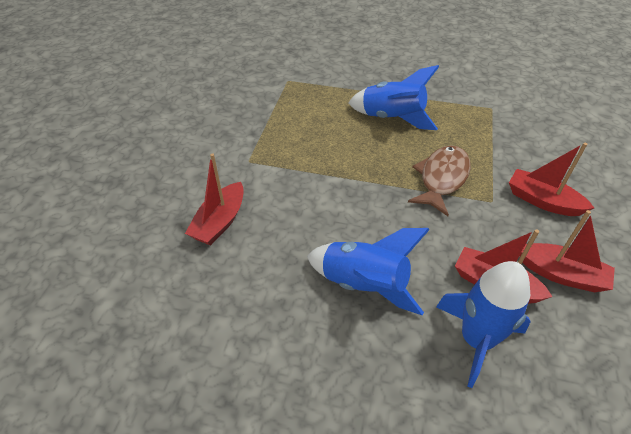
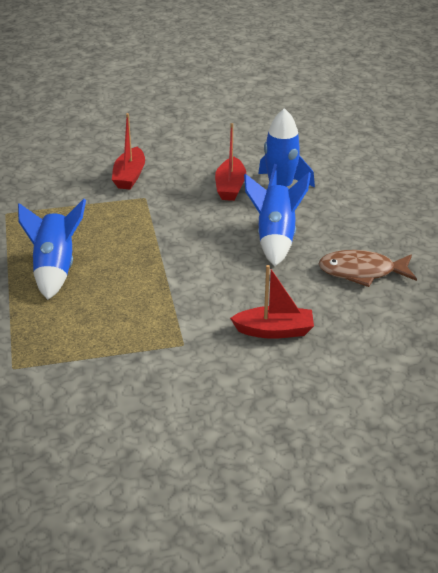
camera: 115 degrees left, 10 degrees down
brown fish [408,145,471,216] -> brown fish moved to [318,250,417,287]
red boat [520,210,615,292] -> none

